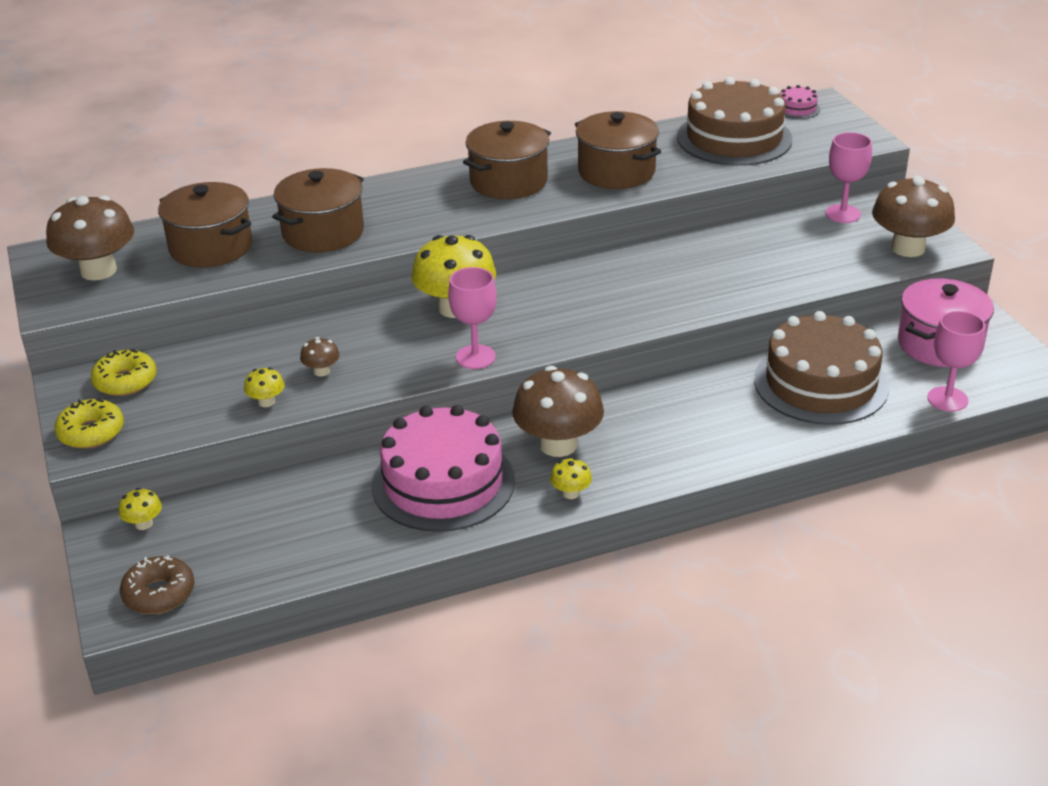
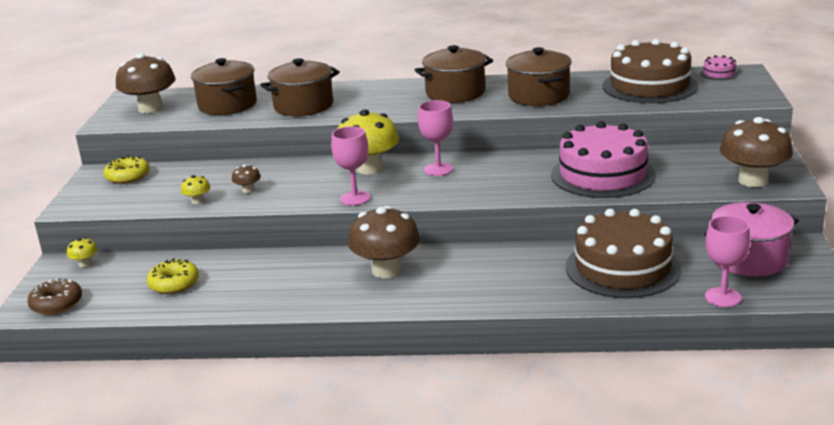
camera: 25 degrees right, 10 degrees down
yellow donut [54,398,124,449] -> yellow donut moved to [147,258,199,294]
pink cake [372,405,515,532] -> pink cake moved to [551,121,656,198]
yellow mushroom [550,458,592,499] -> none
pink goblet [826,132,872,223] -> pink goblet moved to [418,100,453,176]

